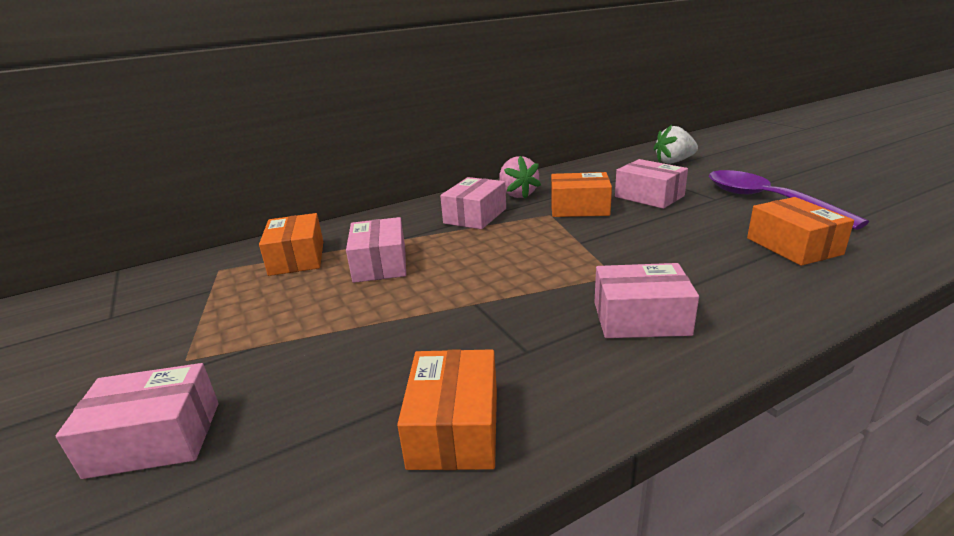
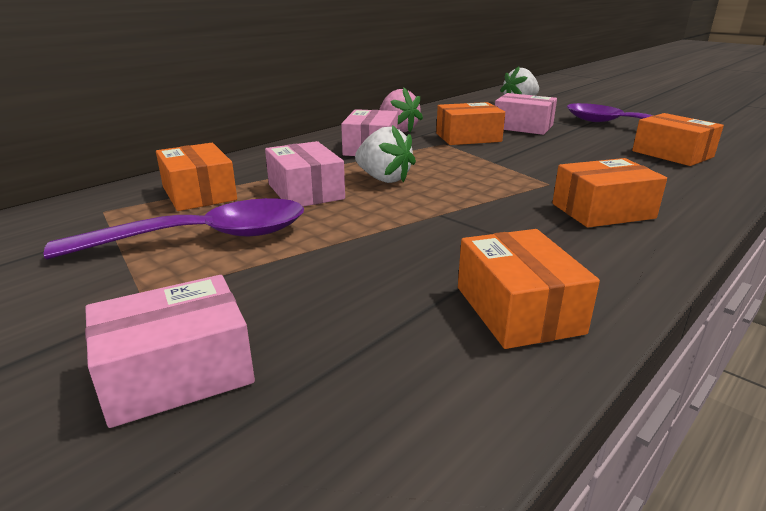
camera: 20 degrees left, 0 degrees up
pink box [595,263,699,338] -> orange box [552,158,667,228]
none -> purple spoon [44,198,304,259]
none -> white strawberry [355,125,416,183]

